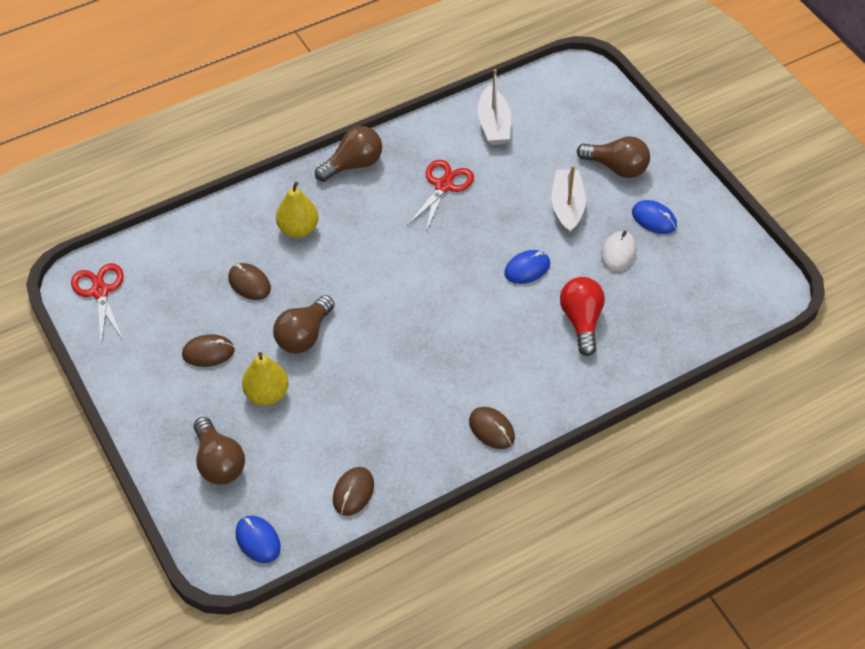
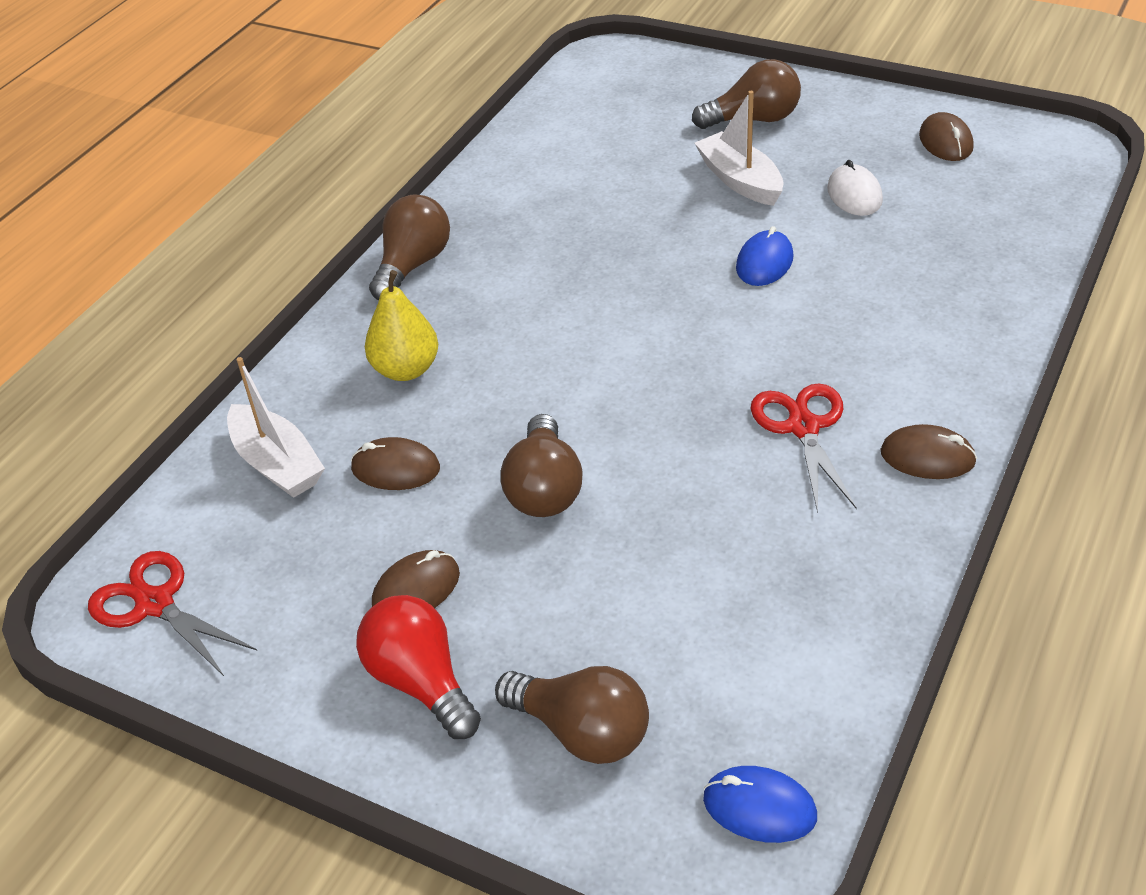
camera: 30 degrees left, 10 degrees down
yellow pear [242,352,289,405] -> none
brown mouse [333,467,374,516] -> brown mouse moved to [919,112,974,161]
red scissors [407,160,474,232] -> red scissors moved to [750,383,857,513]
white boat [478,69,511,145] -> white boat moved to [227,357,325,498]
red light bulb [560,277,605,356] -> red light bulb moved to [356,595,481,739]
blue mouse [632,200,677,234] -> none

